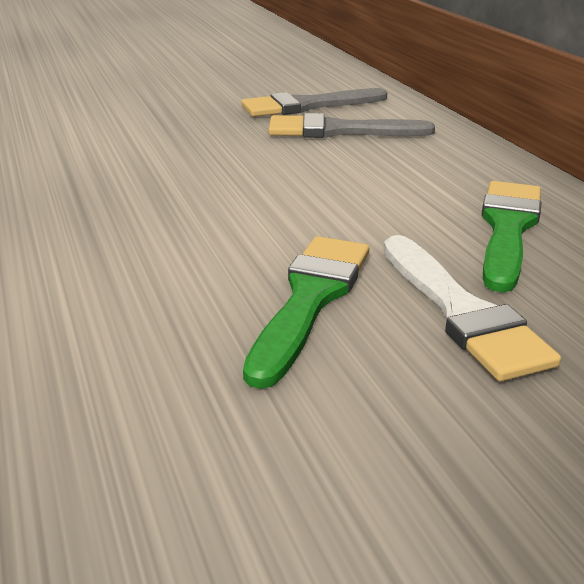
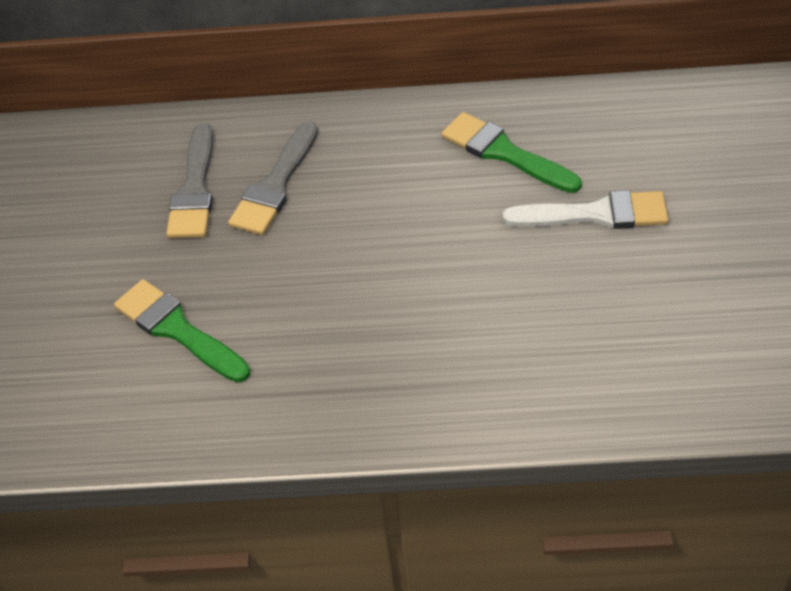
camera: 65 degrees left, 20 degrees up
green brush [243,236,369,389] -> green brush moved to [114,279,250,383]

